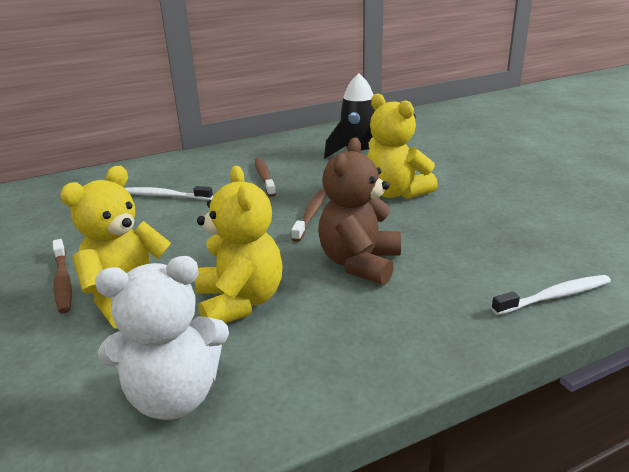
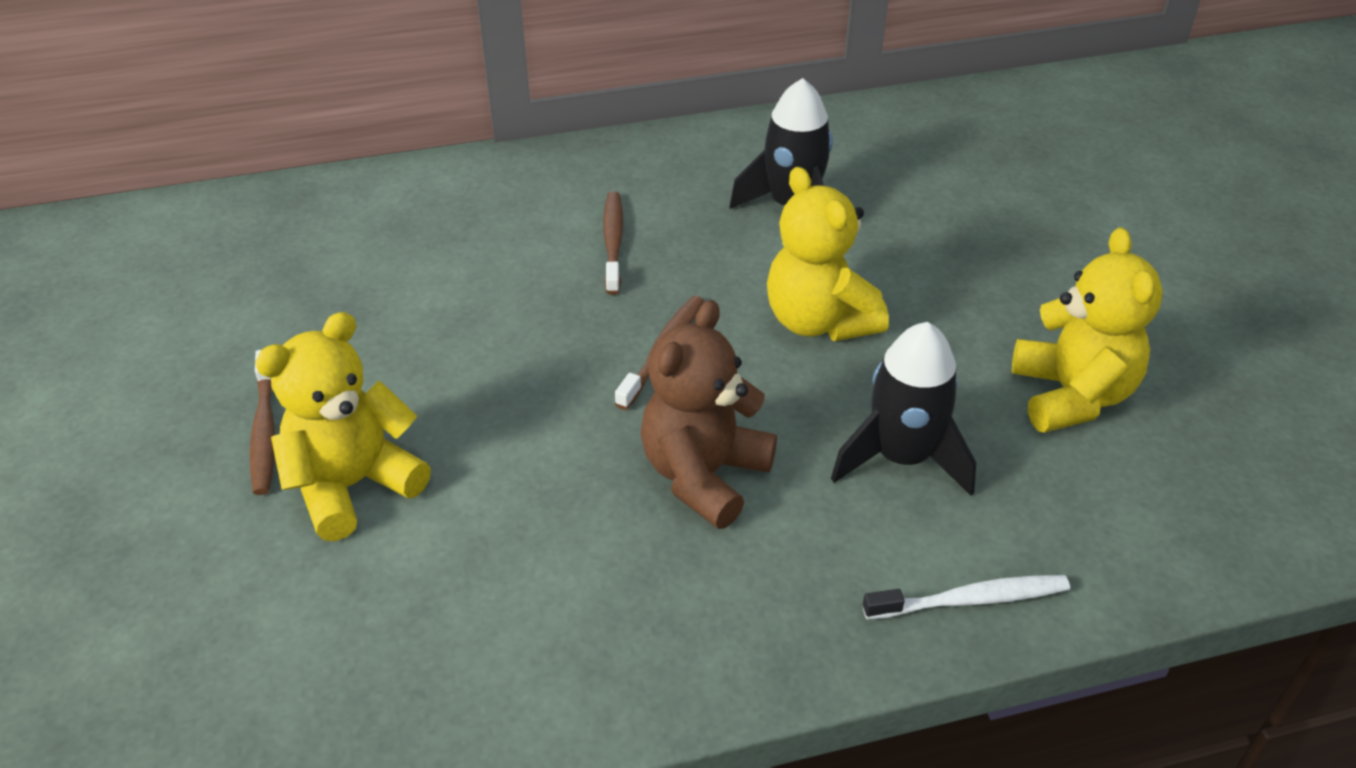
camera: 10 degrees right, 15 degrees up
white teddy bear [95,256,229,420] -> none
white toothbrush [125,186,213,200] -> none
yellow teddy bear [195,166,283,323] -> yellow teddy bear moved to [1012,227,1163,433]
none -> black rocket [831,322,976,496]

